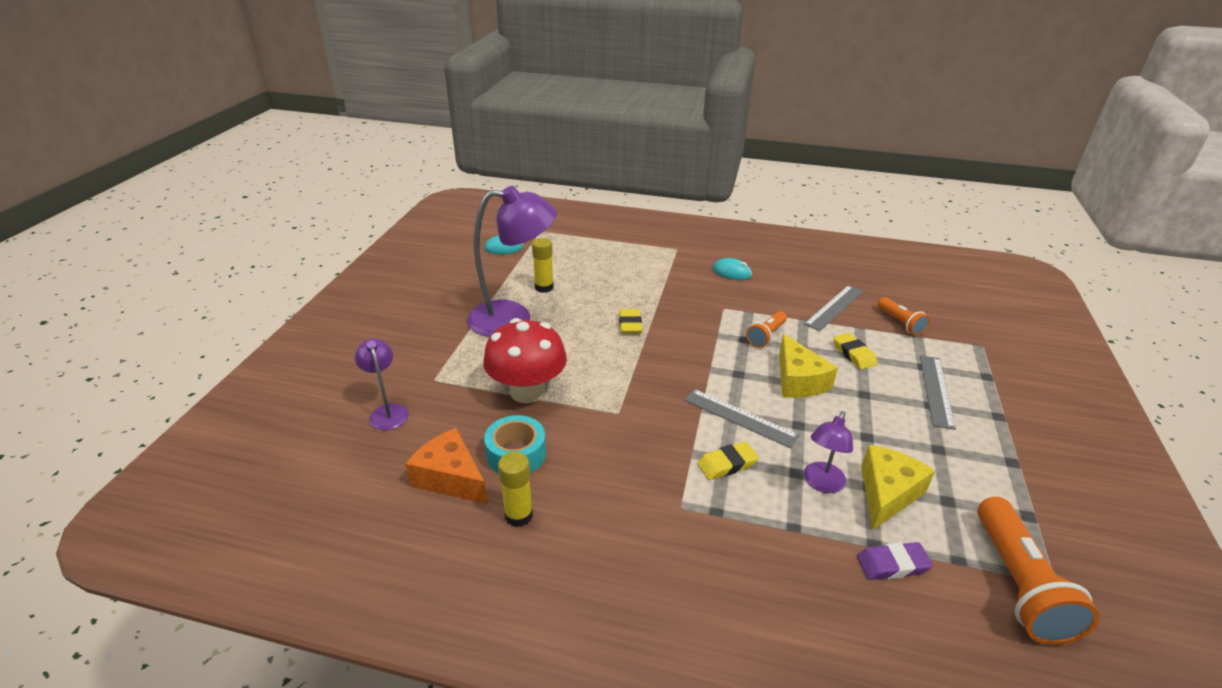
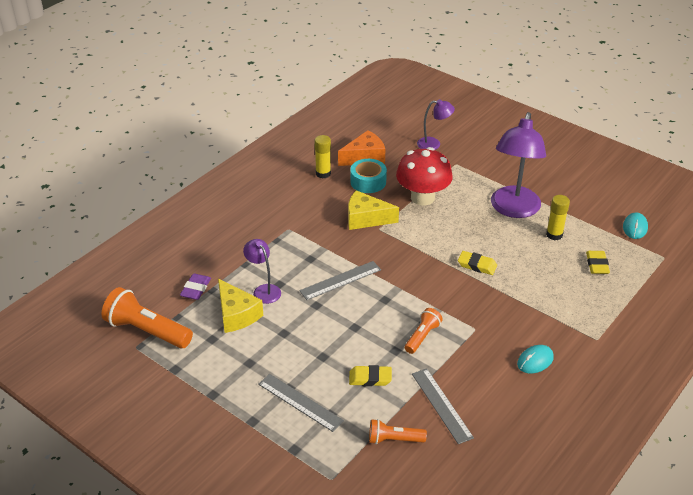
camera: 115 degrees right, 5 degrees up
yellow eraser [697,442,759,480] -> yellow eraser moved to [586,251,610,274]
orange flashlight [746,311,787,348] -> orange flashlight turned 60 degrees clockwise [405,308,443,354]
yellow cheese [779,334,838,398] -> yellow cheese moved to [348,190,399,230]

